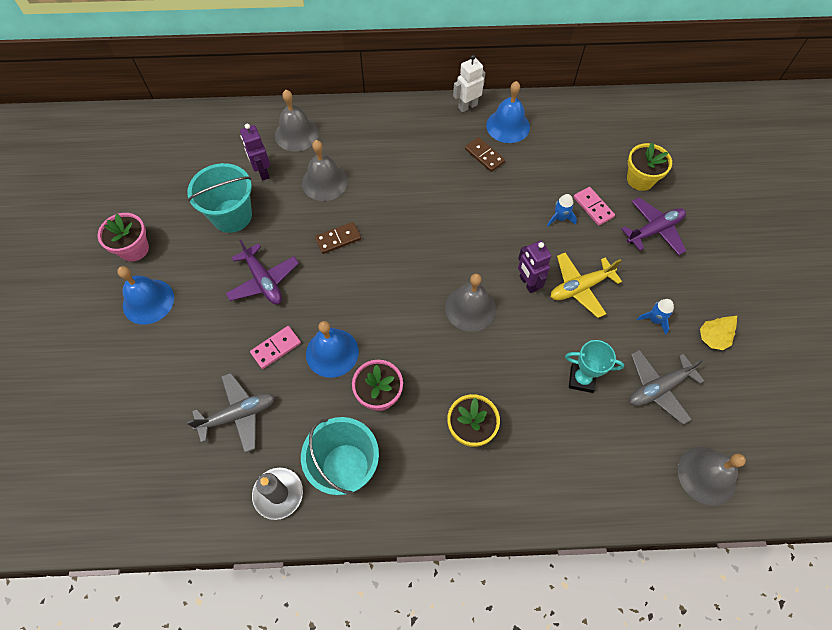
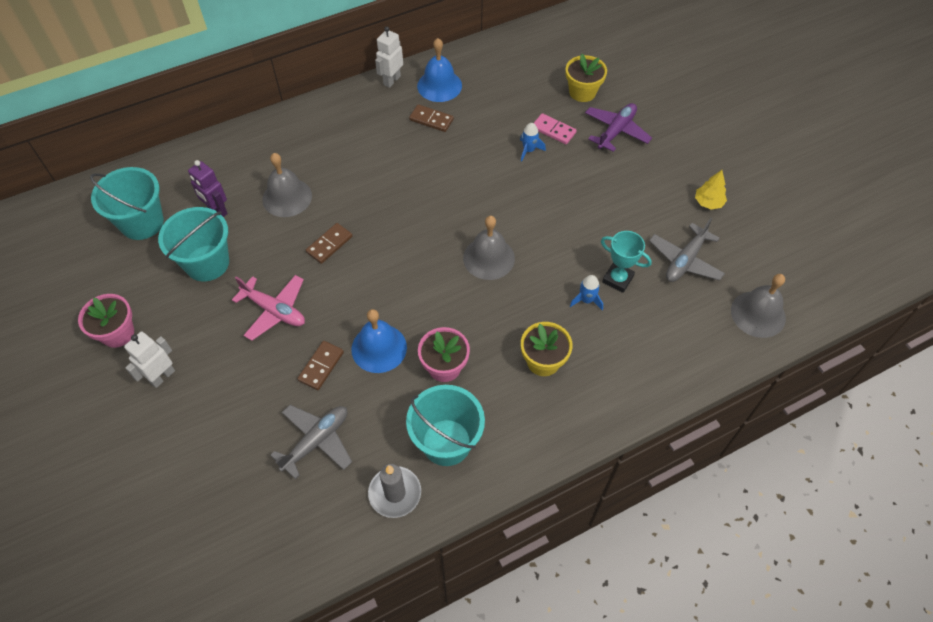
camera: 25 degrees left, 5 degrees down
blue bell [117,266,174,324] -> white robot [124,332,175,388]
purple plane [226,239,299,304] -> pink plane [232,275,305,341]
pink domino [250,326,301,369] -> brown domino [297,341,344,390]
grey bell [275,90,319,151] -> none
purple robot [518,241,552,293] -> none
yellow plane [551,252,622,318] -> none
turquoise trophy [565,340,624,393] -> turquoise trophy turned 45 degrees clockwise [601,231,652,293]
blue rocket [637,299,674,335] -> blue rocket moved to [570,275,603,310]
none -> turquoise bucket [90,167,164,240]

